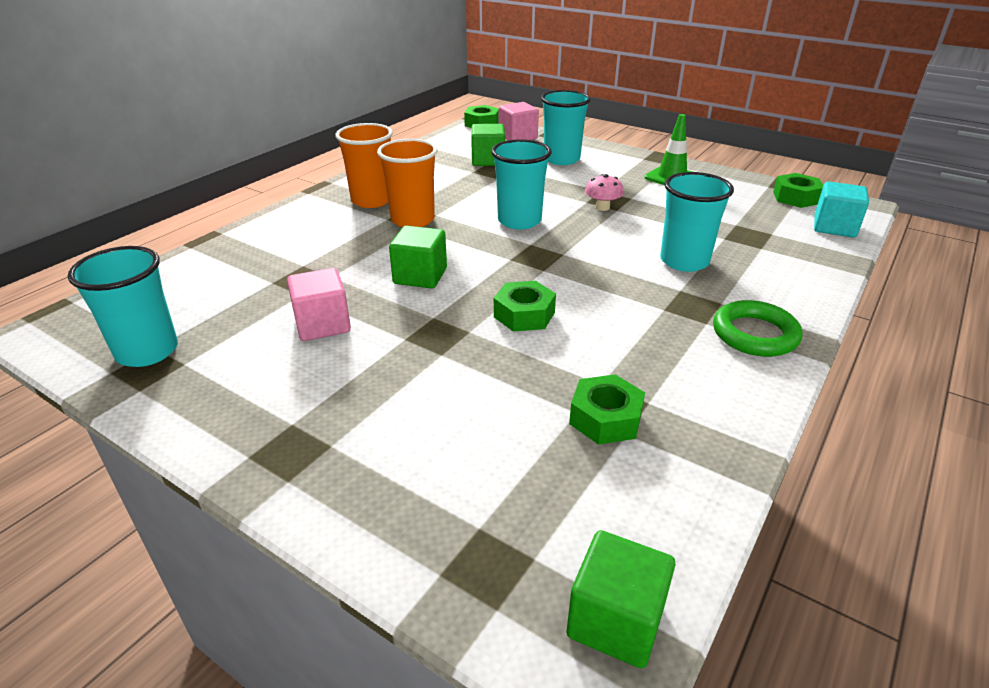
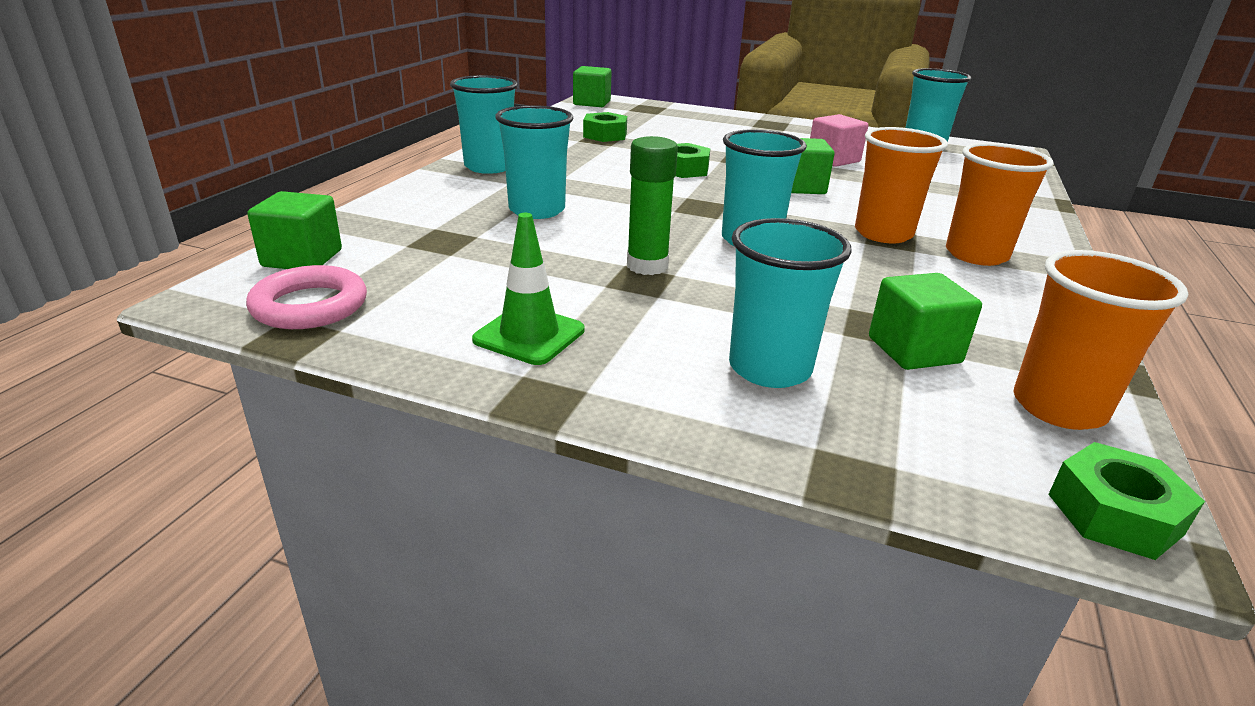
camera: 165 degrees right, 5 degrees down
pink cube [499,102,539,140] -> none
pink mushroom [585,174,624,211] -> green glue stick [627,136,678,275]
green ring [713,300,802,357] -> turquoise cup [450,75,518,174]
green nut [773,173,823,208] -> pink ring [246,265,367,329]
turquoise cube [814,181,869,238] -> green cube [247,191,342,269]
none -> orange cup [1014,250,1188,430]

